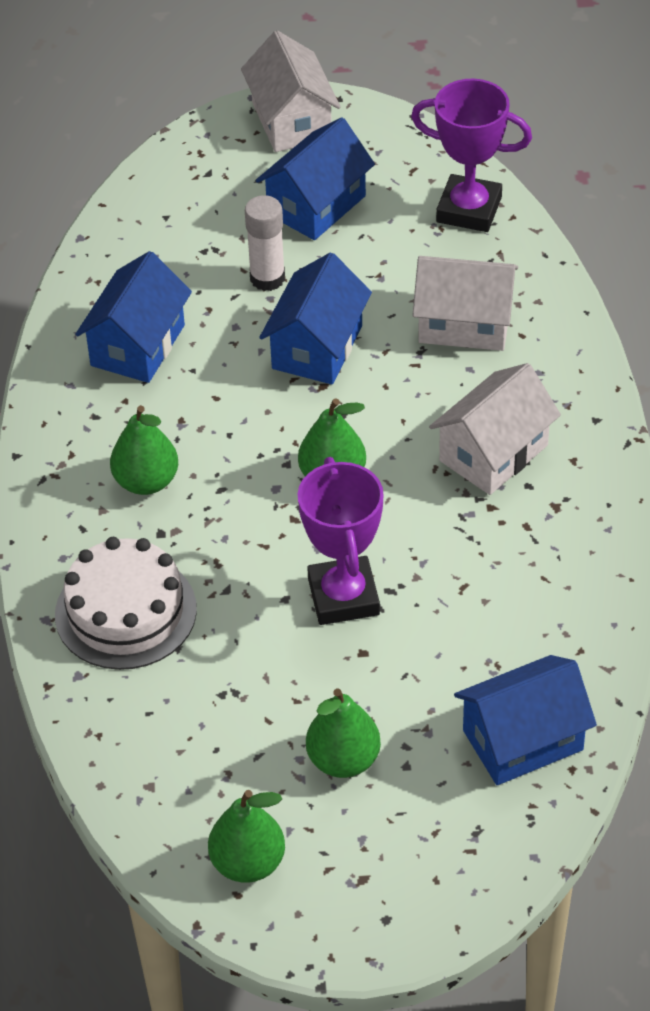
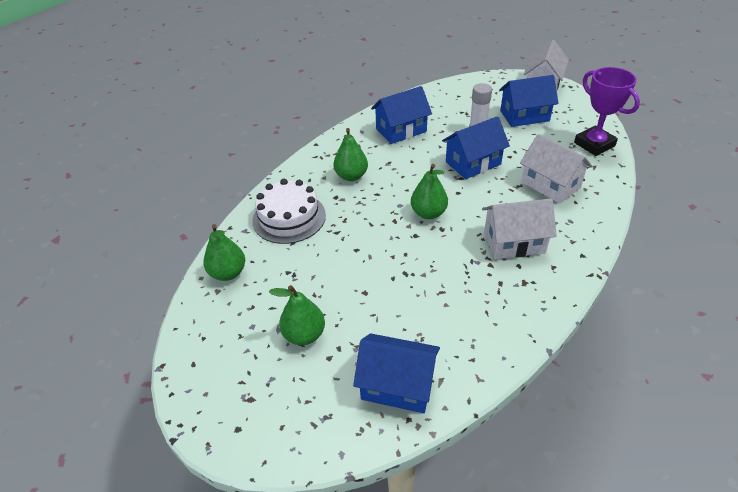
camera: 40 degrees right, 5 degrees down
green pear [208,790,285,883] -> green pear moved to [204,224,245,281]
purple trophy [298,457,384,625] -> none

